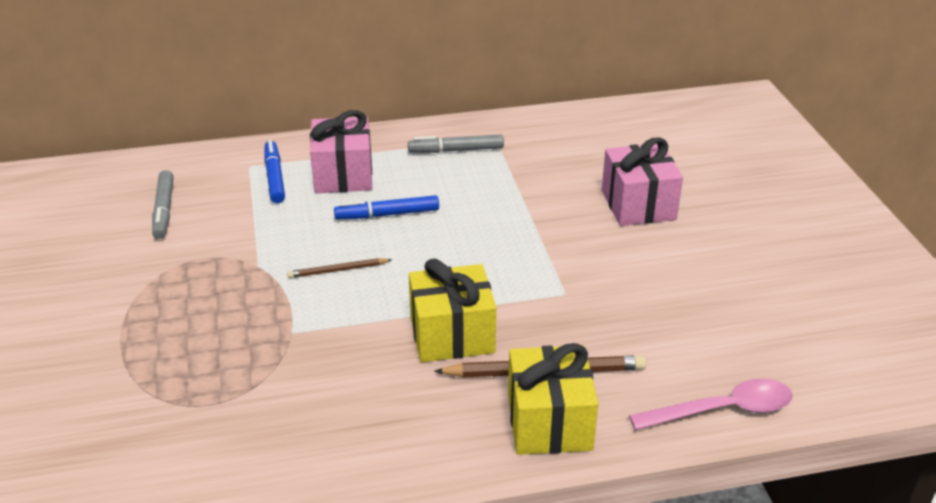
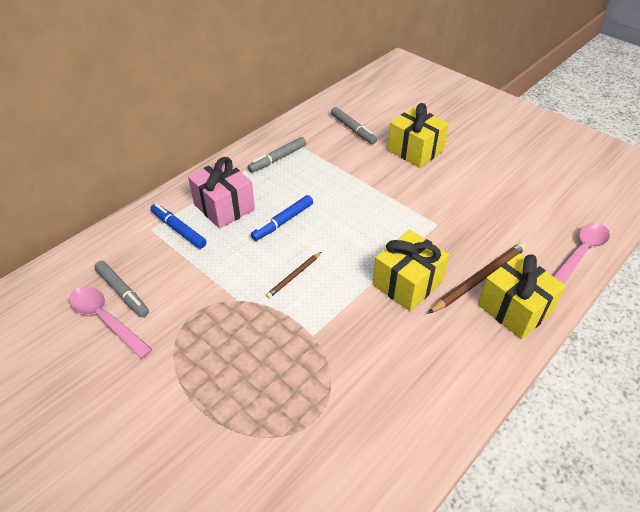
camera: 35 degrees left, 10 degrees up
pink gift [602,137,683,226] -> yellow gift [387,103,449,168]
none -> pink spoon [69,286,152,359]
none -> grey marker [331,107,377,144]

